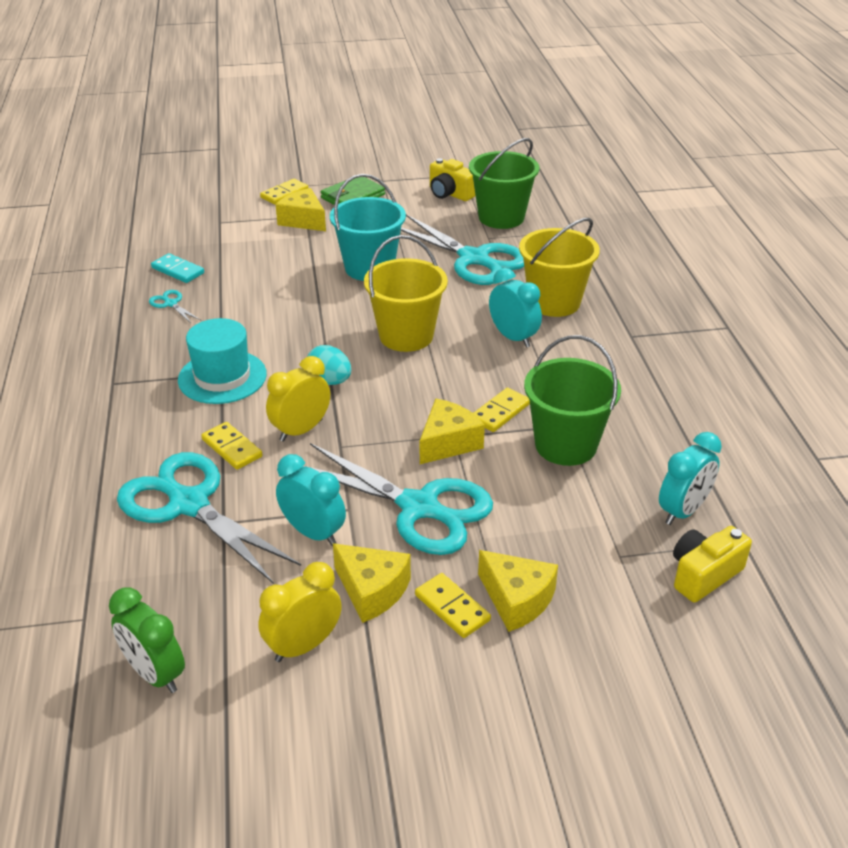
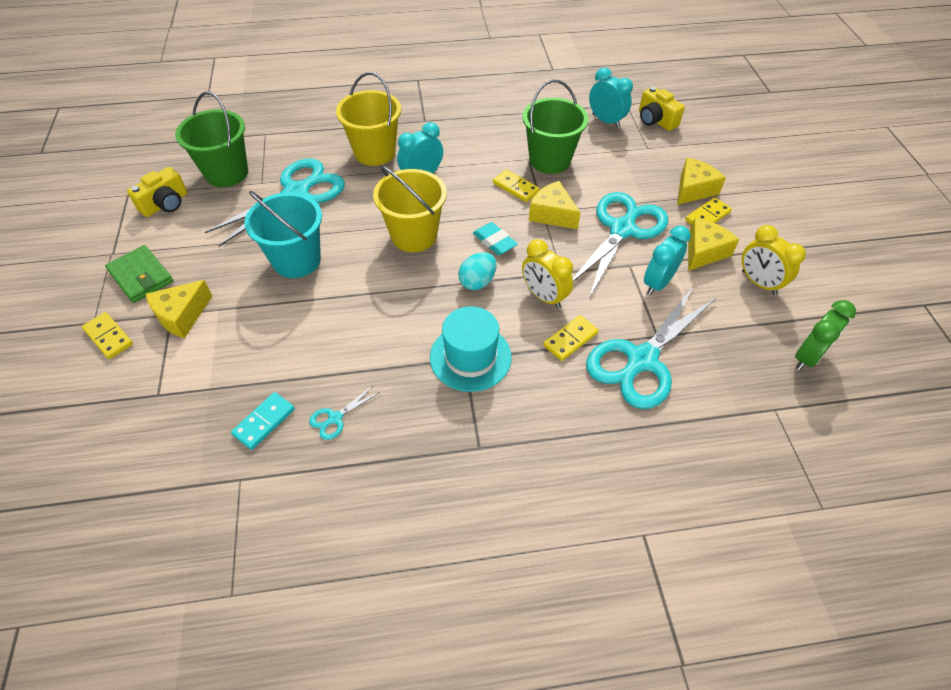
camera: 90 degrees left, 15 degrees up
none -> turquoise eraser [473,222,518,255]

